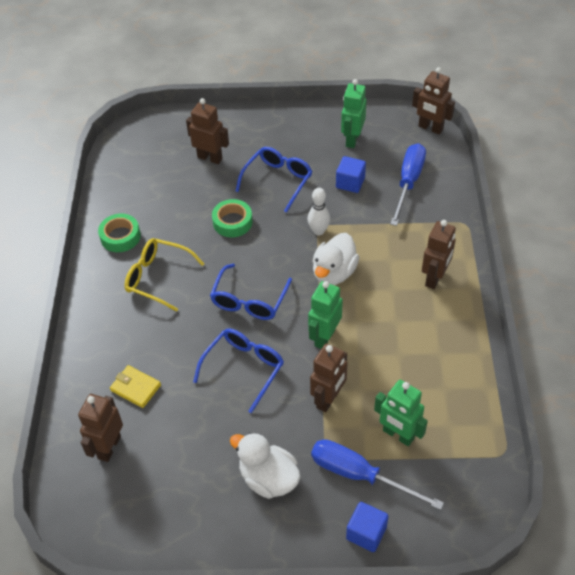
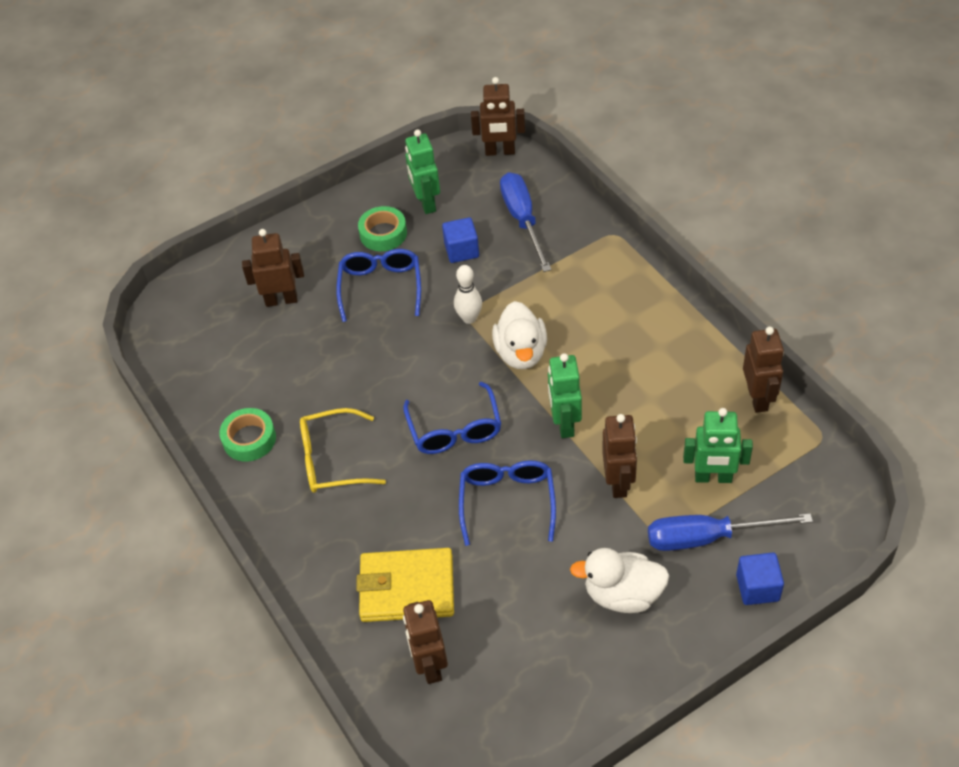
camera: 30 degrees left, 0 degrees up
yellow wallet [110,365,161,408] -> yellow wallet [356,548,454,622], size x1.76
green tape [212,199,252,237] -> green tape moved to [358,206,407,251]
brown robot [422,220,456,289] -> brown robot moved to [743,327,784,413]

